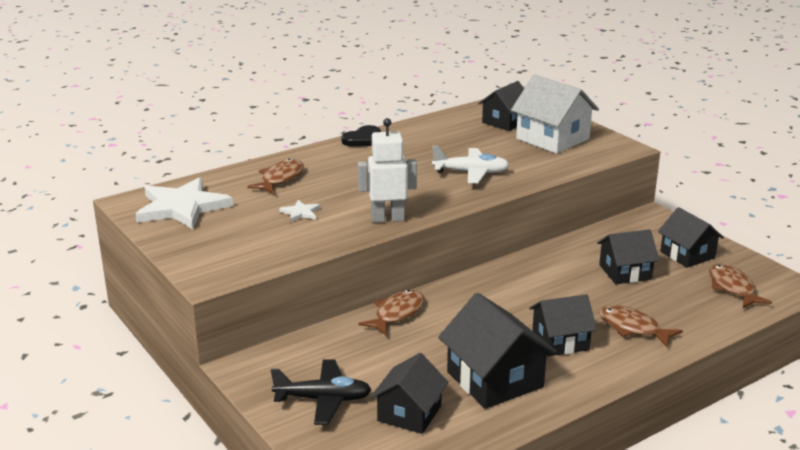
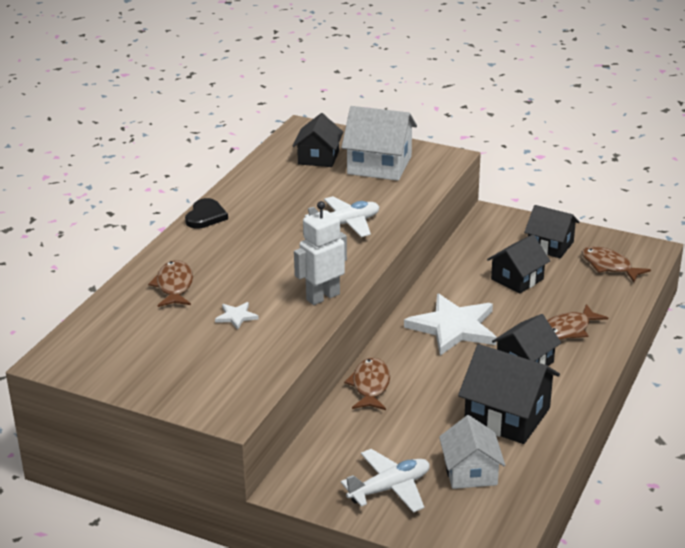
camera: 30 degrees left, 5 degrees up
white star [136,177,233,229] -> white star moved to [404,294,497,356]
black plane [271,359,372,425] -> white plane [341,449,430,513]
black house [370,353,449,434] -> white house [439,415,505,489]
brown fish [599,305,683,347] -> brown fish turned 45 degrees counterclockwise [547,304,608,340]

